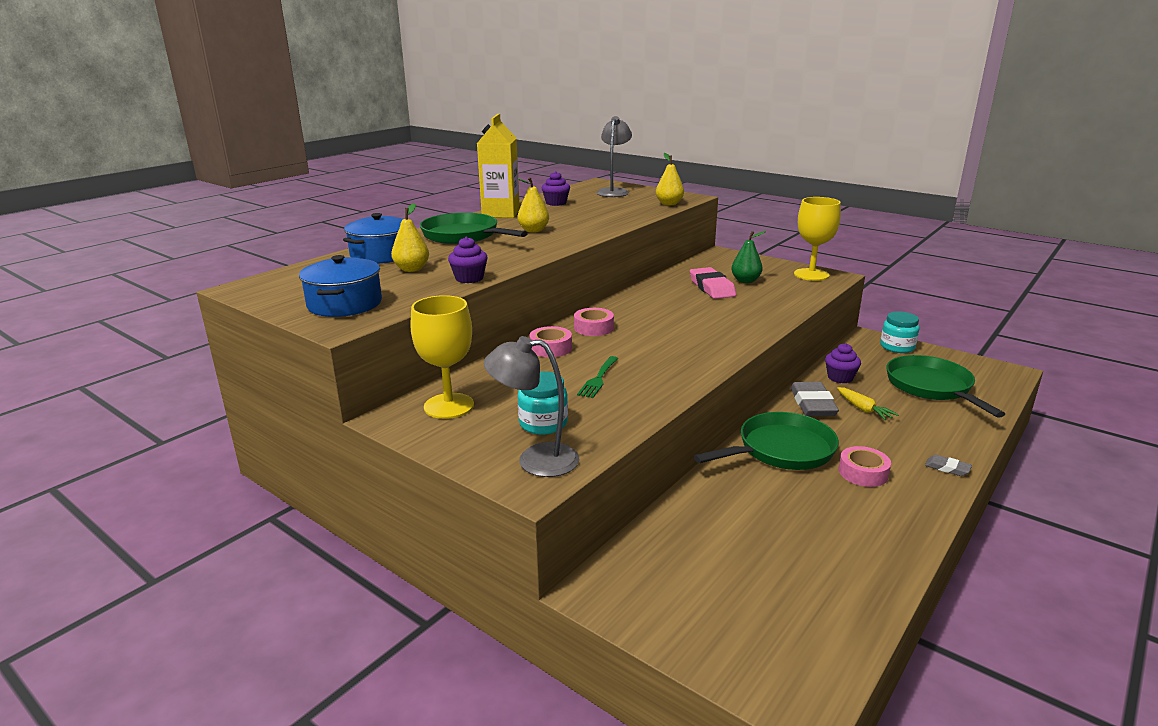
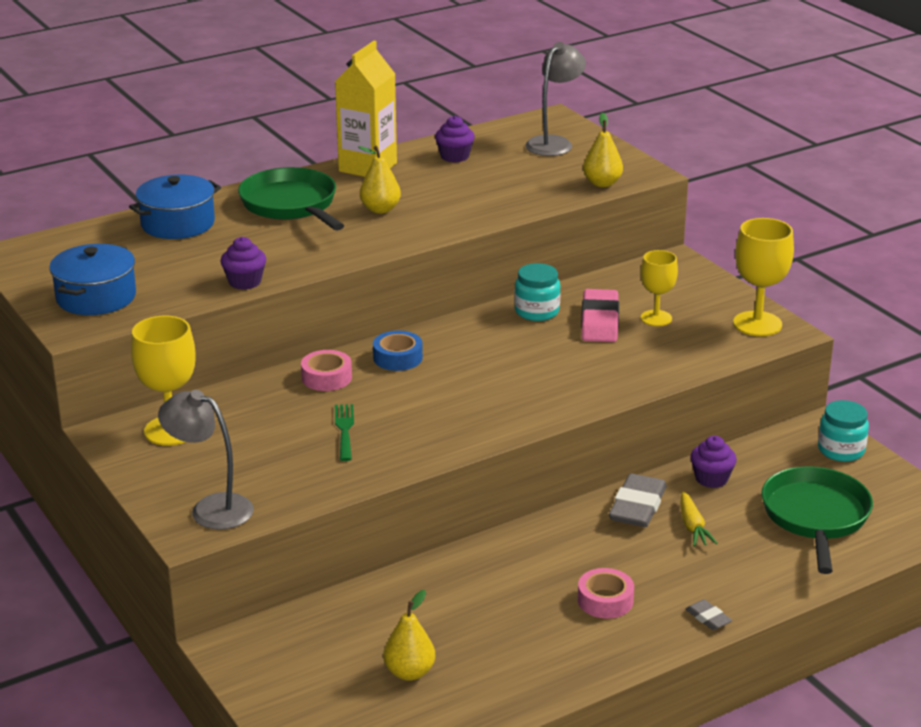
camera: 20 degrees right, 5 degrees up
yellow pear [391,203,429,272] -> yellow pear moved to [383,590,435,681]
turquoise jar [518,371,568,435] -> turquoise jar moved to [514,263,561,321]
pink tape [574,308,614,336] -> blue tape [373,331,423,371]
green fork [577,356,618,398] -> green fork turned 135 degrees clockwise [335,404,354,461]
green pan [693,412,839,470] -> none
green pear [731,231,766,283] -> yellow goblet [641,250,678,326]

